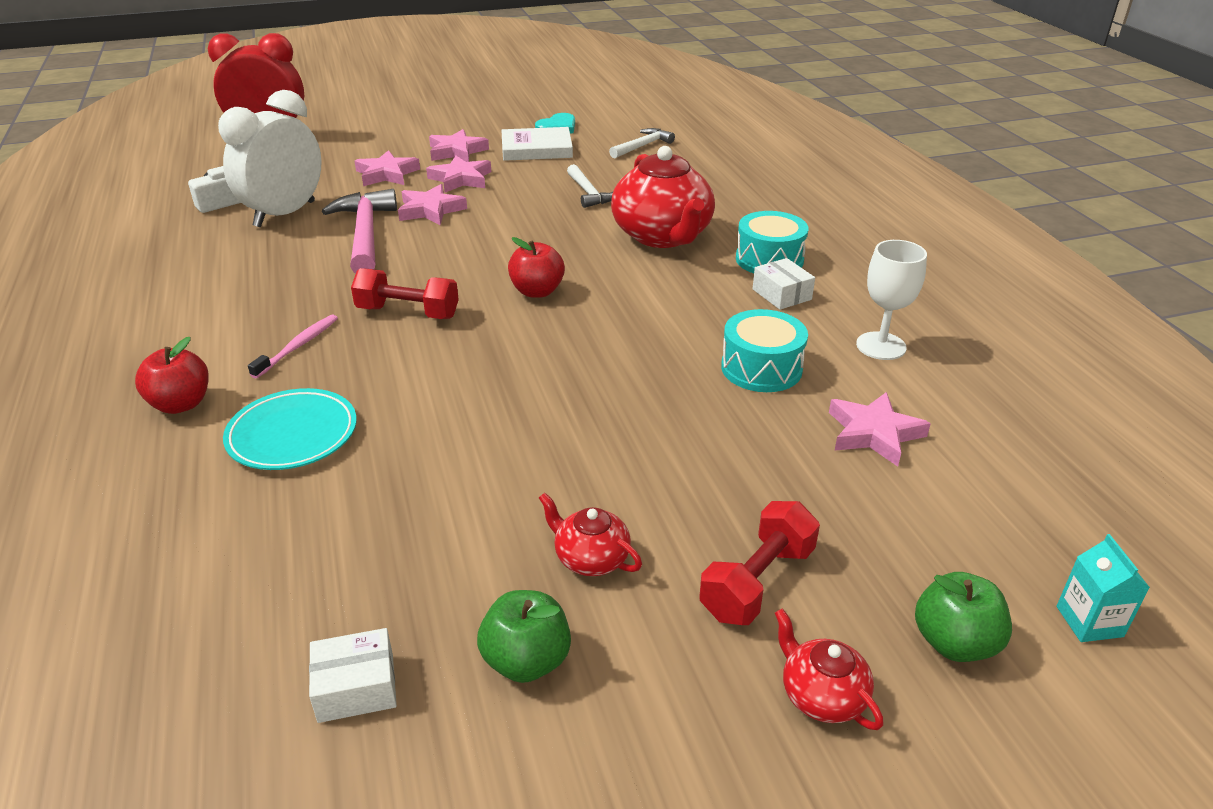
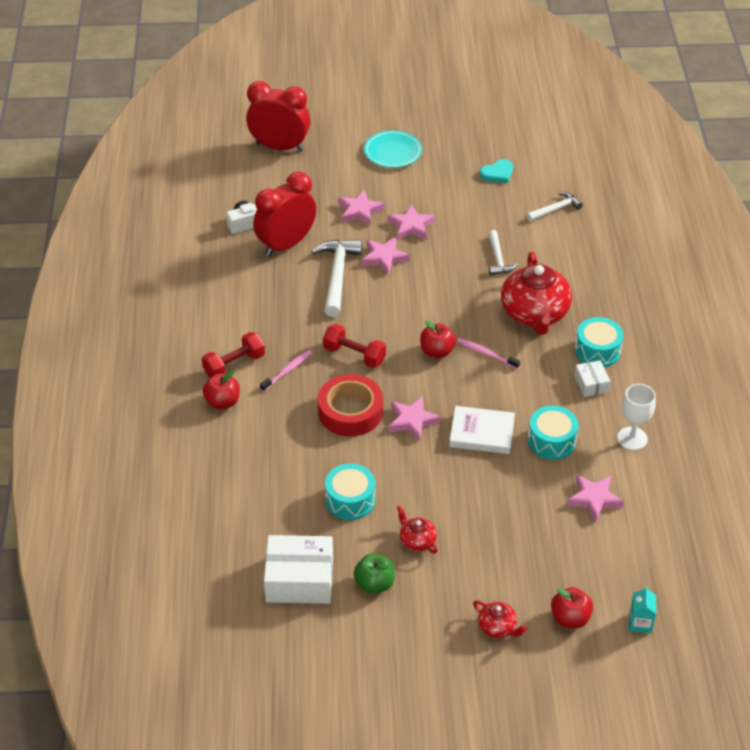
camera: 15 degrees right, 10 degrees up
white clock [218,90,322,227] -> red clock [253,172,316,257]
turquoise plate [223,388,357,470] -> turquoise plate moved to [364,130,422,168]
white box [309,628,397,723] -> white box [264,535,333,604], size x1.94
pink hammer [322,189,397,273] -> white hammer [311,240,362,317]
pink star [429,129,489,162] -> pink star moved to [389,396,441,442]
white book [502,127,573,161] -> white book moved to [449,406,515,454]
red dumbbell [699,501,820,625] -> red dumbbell moved to [202,332,265,378]
red teapot [775,608,884,730] -> red teapot turned 150 degrees clockwise [473,600,527,638]
green apple [915,572,1012,662] -> red apple [551,587,593,628]
none -> red tape [318,374,383,437]
none -> turquoise drum [325,463,375,520]
none -> pink toothbrush [457,338,520,369]

